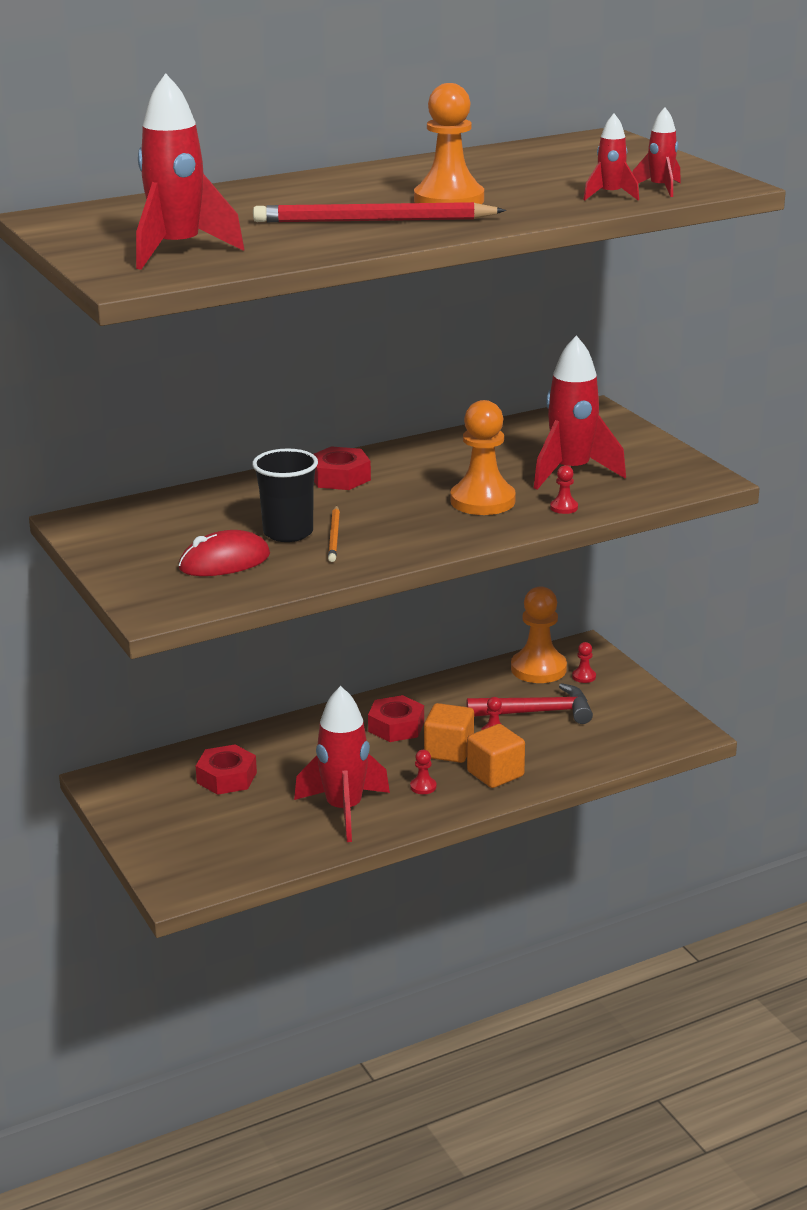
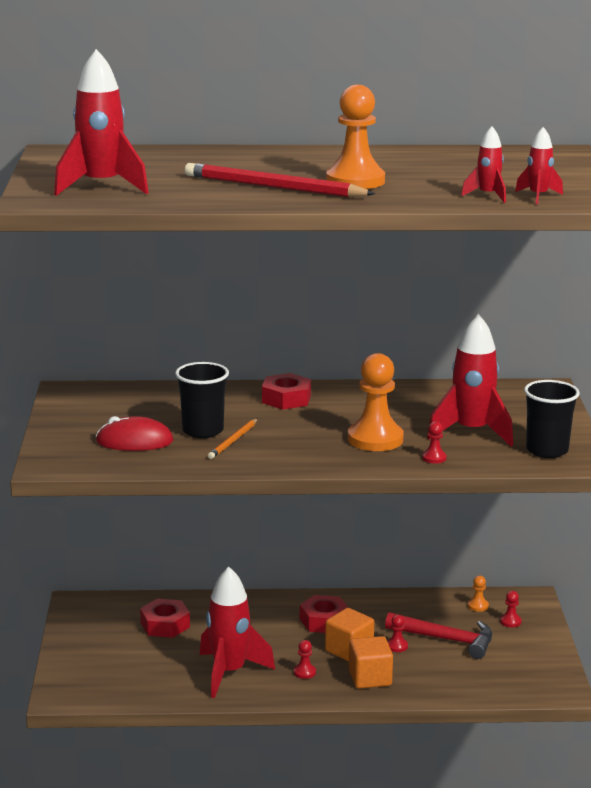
camera: 25 degrees right, 5 degrees down
orange pawn [511,586,567,683] -> orange pawn [468,575,489,612], size x0.42
none -> black cup [524,380,580,458]

